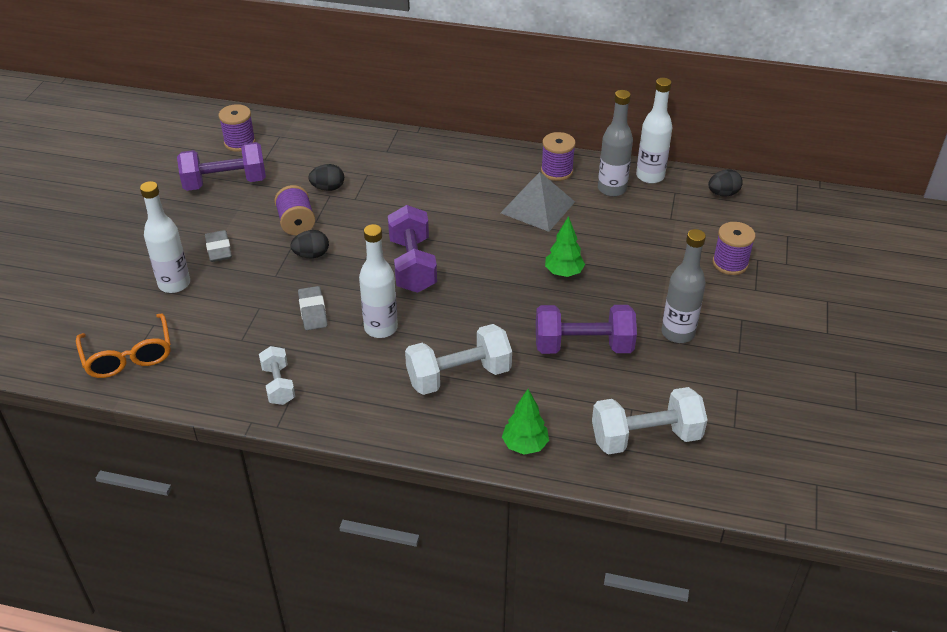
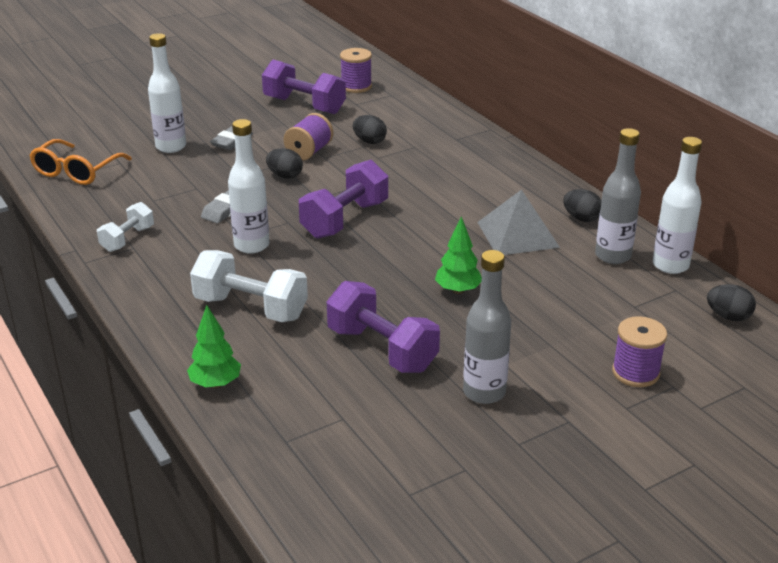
camera: 45 degrees right, 10 degrees down
purple spool [541,132,576,181] -> black egg [563,189,602,222]
white dumbbell [592,387,708,454] -> none

